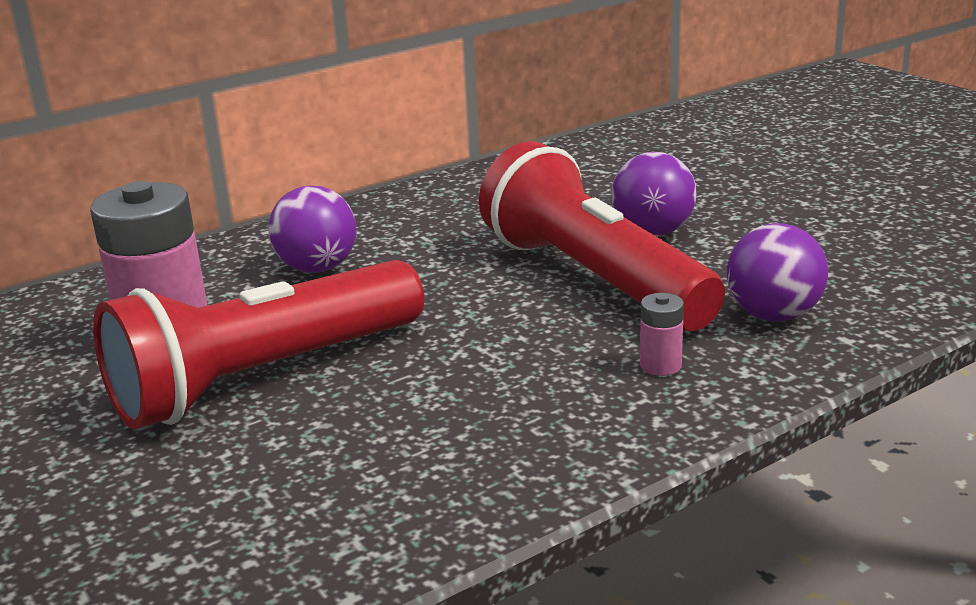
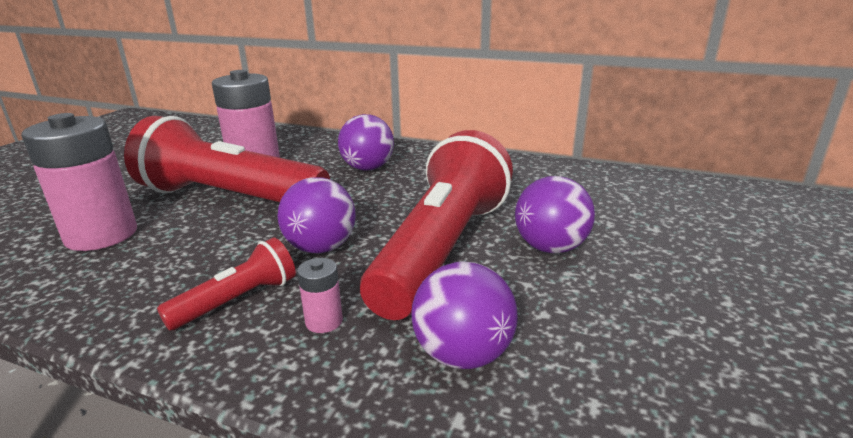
camera: 55 degrees right, 0 degrees up
none -> pink battery [21,113,137,251]
none -> red flashlight [157,237,296,331]
none -> purple ball [278,177,356,254]

